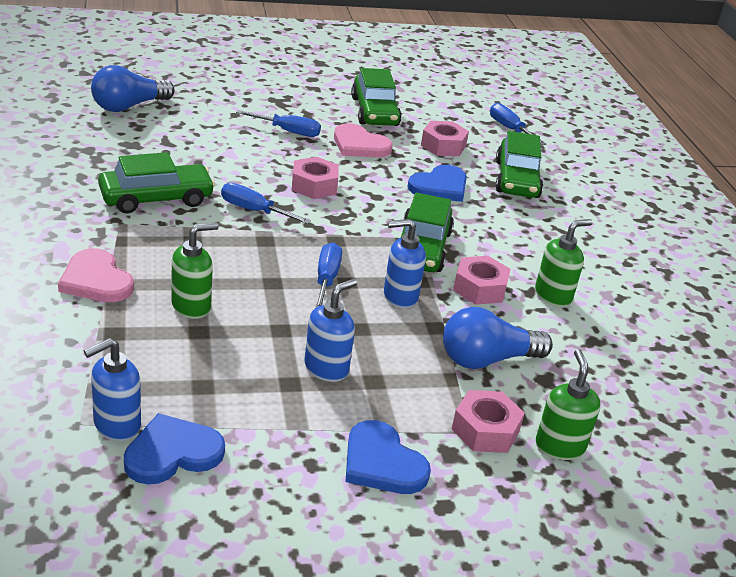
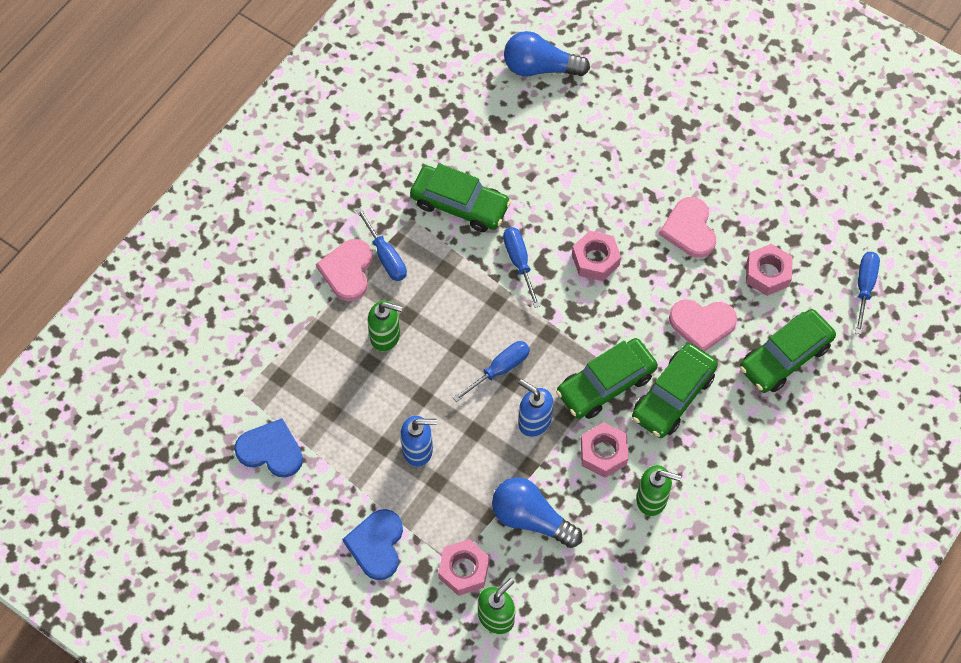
camera: 50 degrees right, 30 degrees up
blue soap dispenser [84,338,141,441] -> none
blue screwdriver [236,110,321,137] -> blue screwdriver moved to [356,208,407,281]
green car [351,68,401,126] -> green car moved to [632,343,718,438]
blue heart [407,165,467,202] -> pink heart [669,299,737,352]

